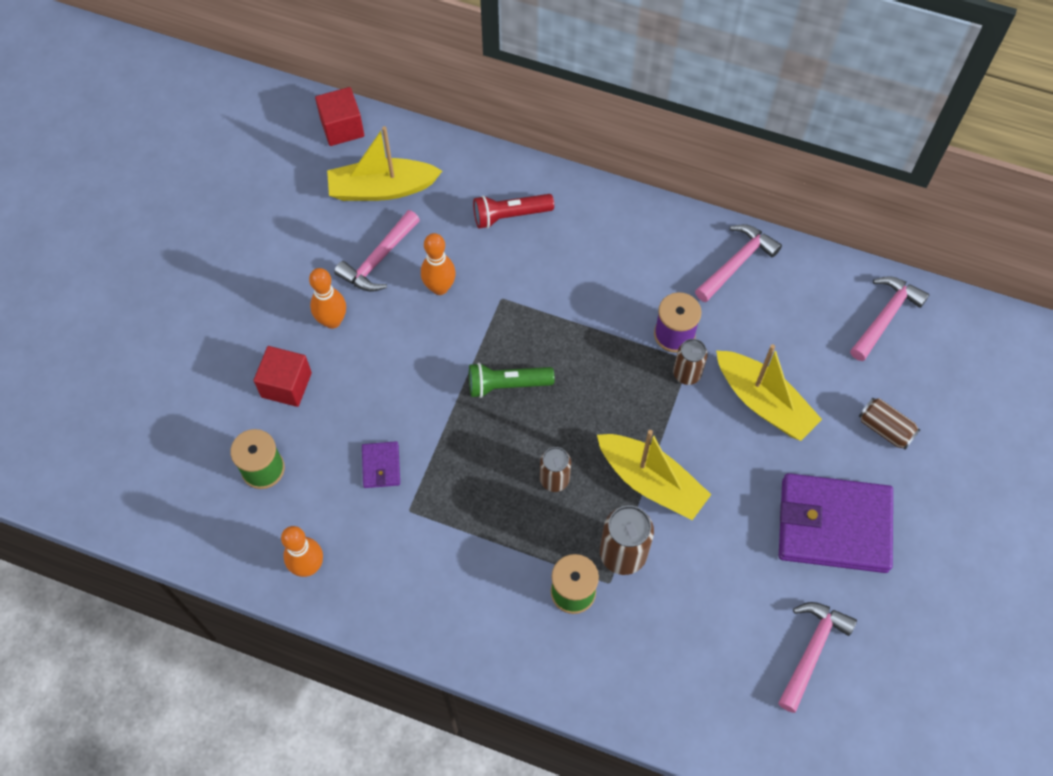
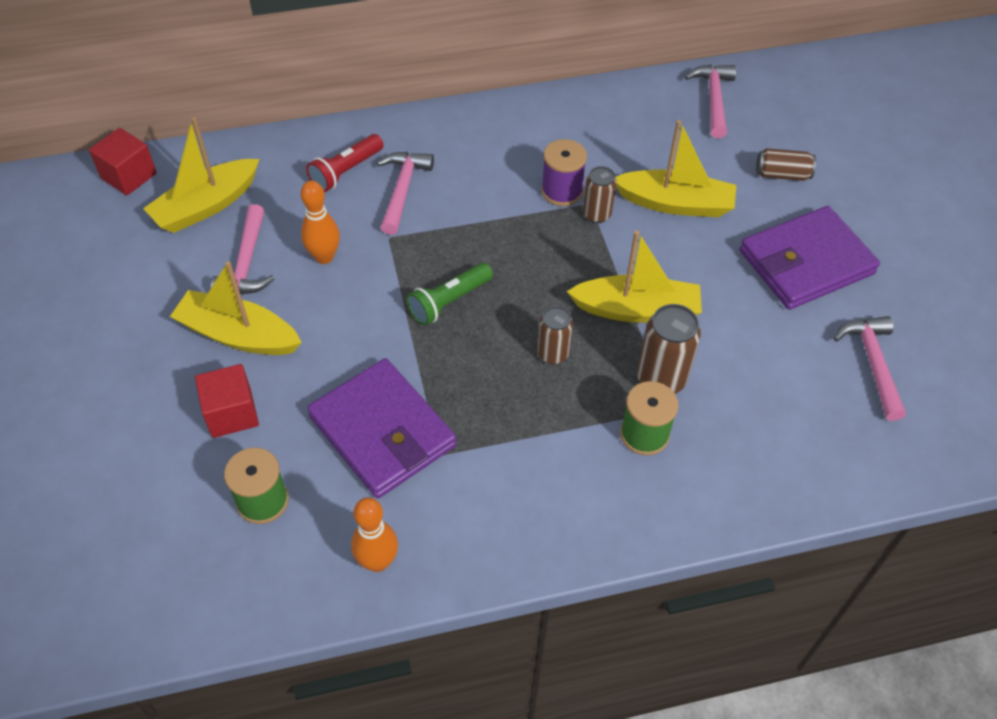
camera: 35 degrees left, 10 degrees down
orange bowling pin [309,268,346,329] -> yellow boat [170,261,302,355]
purple wallet [362,441,400,488] -> purple wallet [307,358,457,498], size x2.35
pink hammer [695,224,782,302] -> pink hammer moved to [377,152,434,235]

